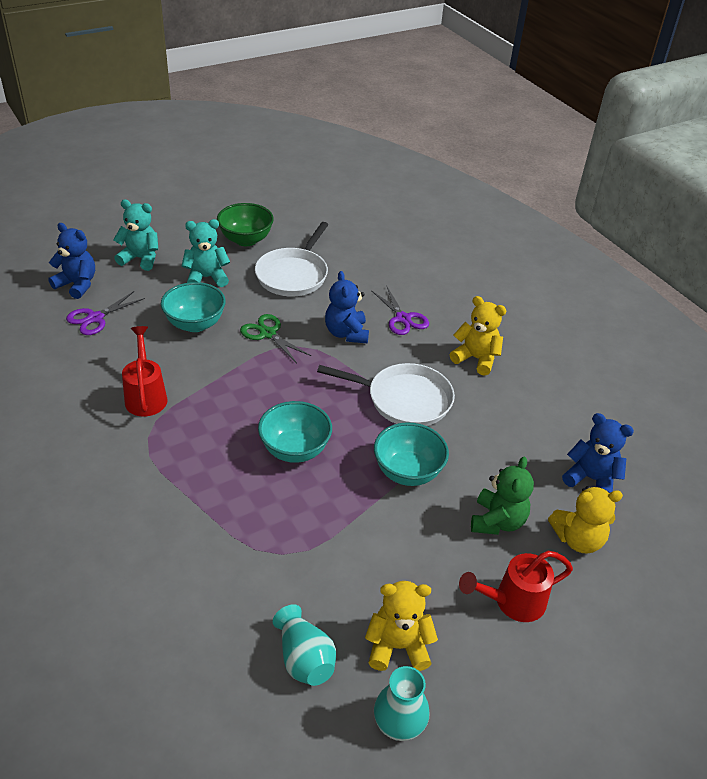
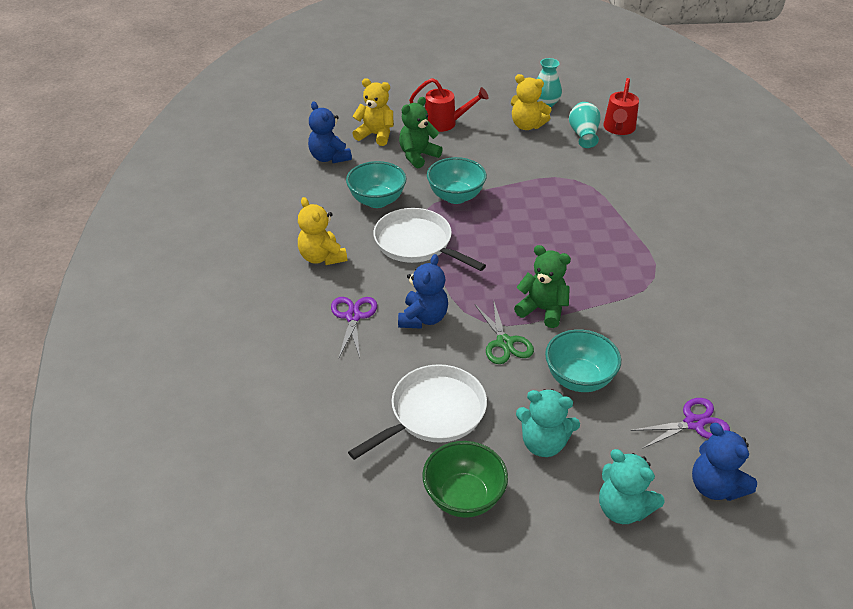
camera: 150 degrees left, 0 degrees up
red watering can [122,326,168,416] -> red watering can moved to [603,78,639,135]
turquoise bowl [258,401,332,463] -> turquoise bowl moved to [346,161,406,208]
none -> green teddy bear [514,245,571,328]

